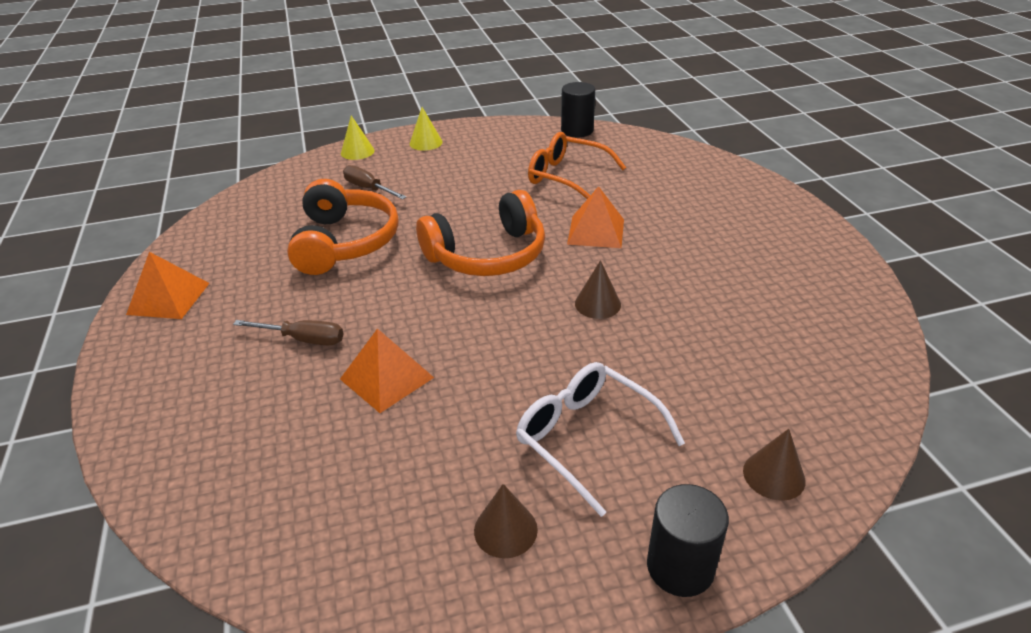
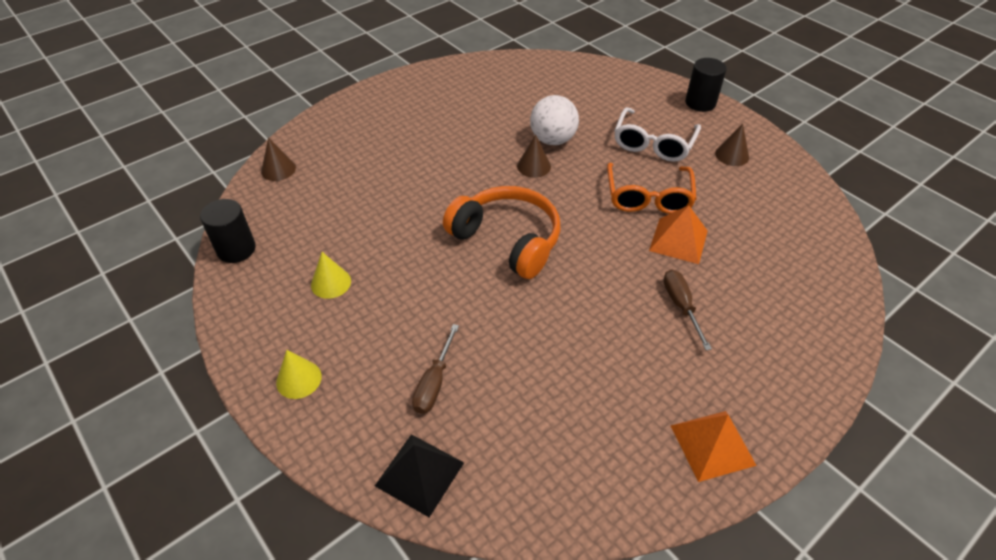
camera: 115 degrees left, 10 degrees up
orange headphones [287,179,399,275] -> none
yellow cone [341,115,375,160] -> yellow cone moved to [311,252,351,299]
orange glasses [528,132,626,199] -> orange glasses moved to [607,163,696,214]
orange pyramid [567,186,624,248] -> none
brown cone [743,429,806,501] -> brown cone moved to [261,138,296,181]
none -> black pyramid [375,434,464,517]
none -> white ball [530,95,579,145]

